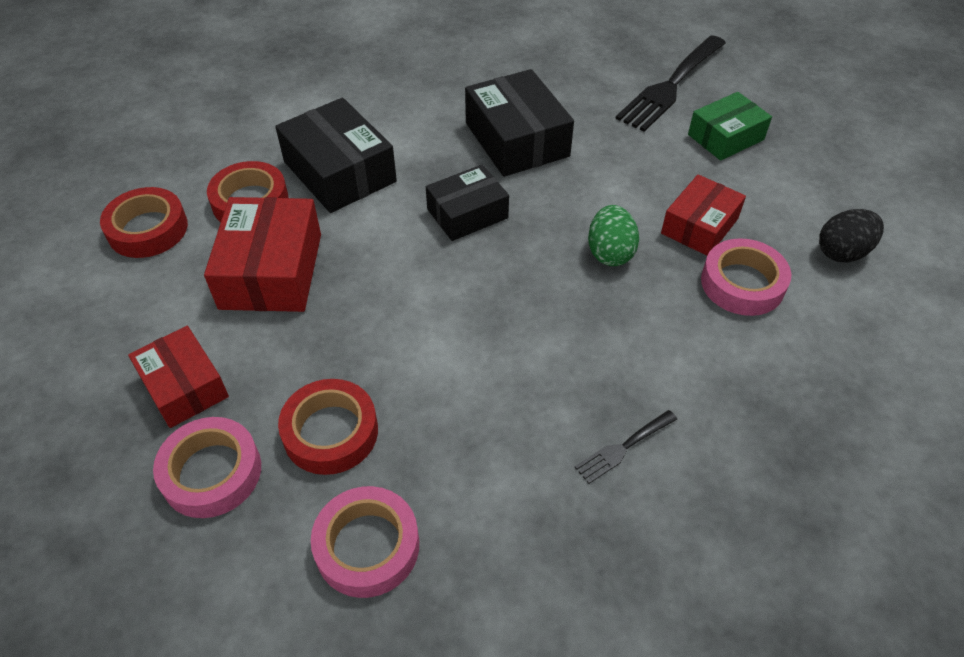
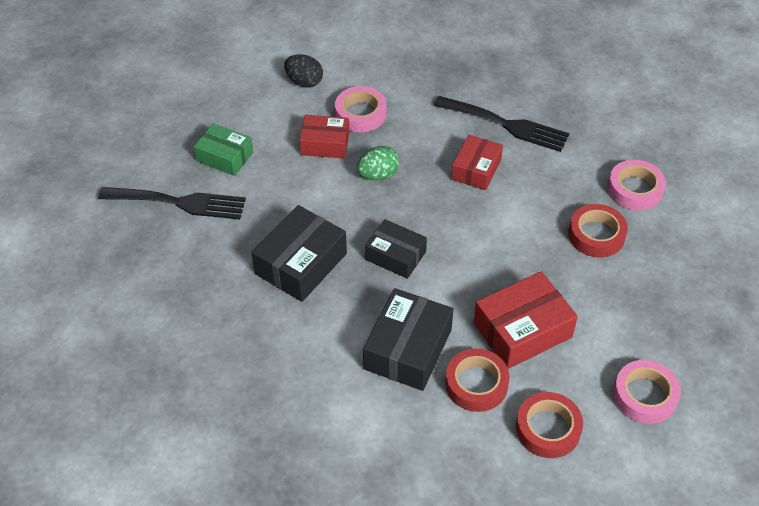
camera: 120 degrees left, 0 degrees up
red box [128,326,229,428] -> red box moved to [451,135,503,190]
pink tape [153,417,261,518] -> pink tape moved to [613,360,681,424]
black fork [575,410,677,484] -> black fork [434,96,569,152], size x2.12

